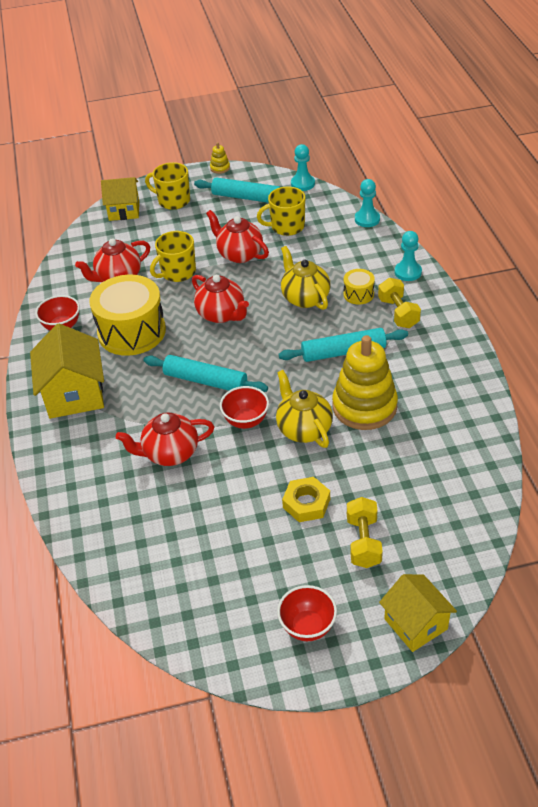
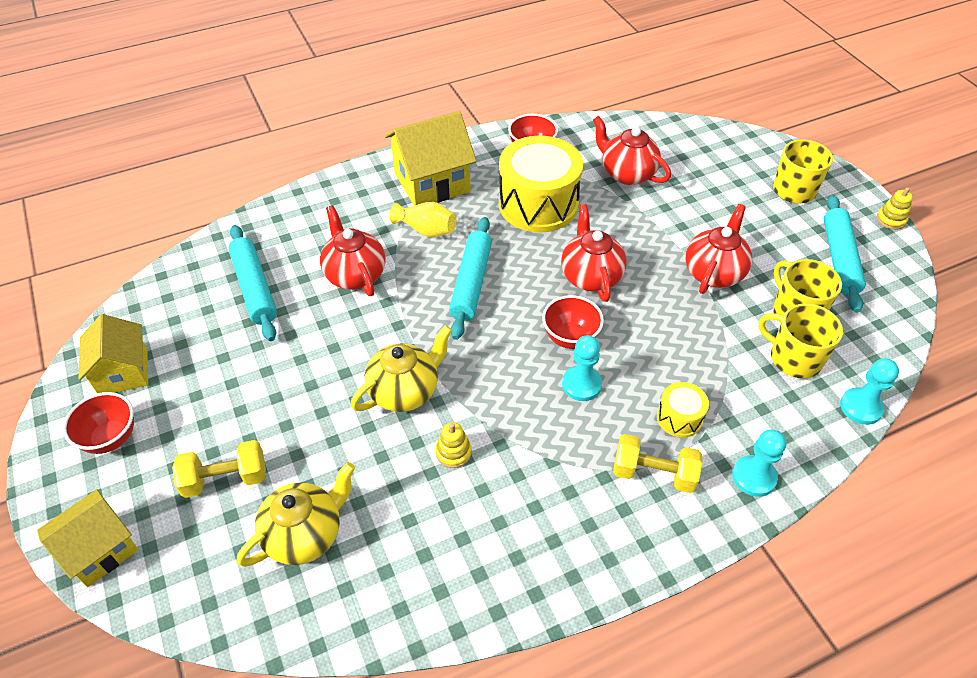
camera: 75 degrees right, 5 degrees up
yellow house [101,177,139,221] -> yellow house moved to [78,314,148,393]
yellow mug [150,231,196,282] -> yellow mug moved to [758,303,843,378]
red teapot [192,275,249,323] -> red teapot turned 135 degrees clockwise [561,204,627,302]
red bowl [220,386,269,429] -> red bowl moved to [542,295,604,349]
turquoise rolling pin [279,328,408,362] -> turquoise rolling pin moved to [228,225,277,341]
yellow teapot [281,246,330,310] -> yellow teapot moved to [237,462,355,567]
yellow nut [282,477,330,522] -> none
turquoise pawn [291,144,315,191] -> turquoise pawn moved to [562,335,602,401]
yellow stacking toy [332,335,398,430] -> yellow stacking toy [436,422,472,468], size x0.41
yellow dumbbell [378,278,421,328] -> yellow dumbbell turned 45 degrees clockwise [613,434,702,493]
none -> yellow vase [390,202,456,237]

